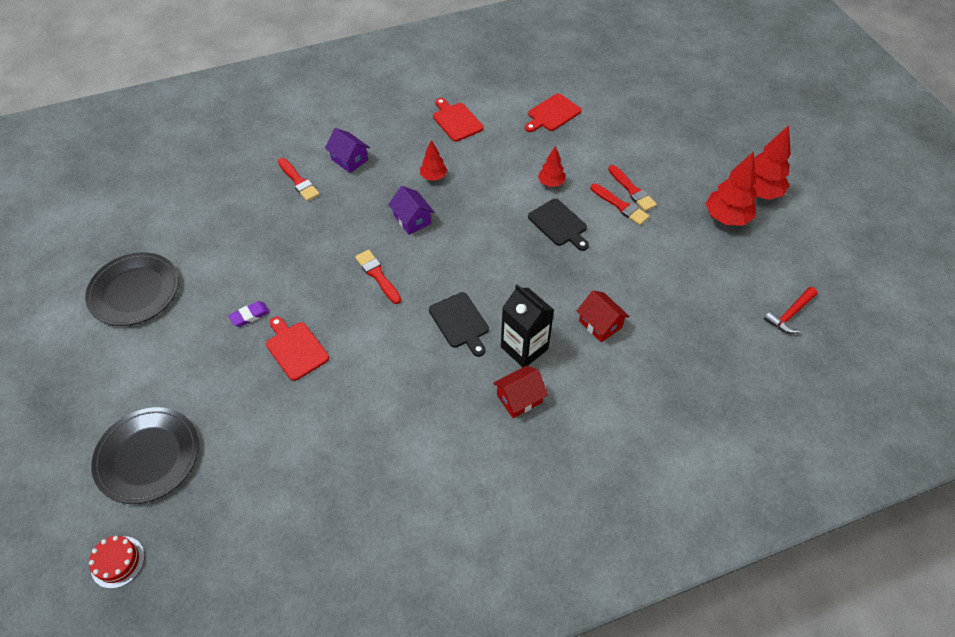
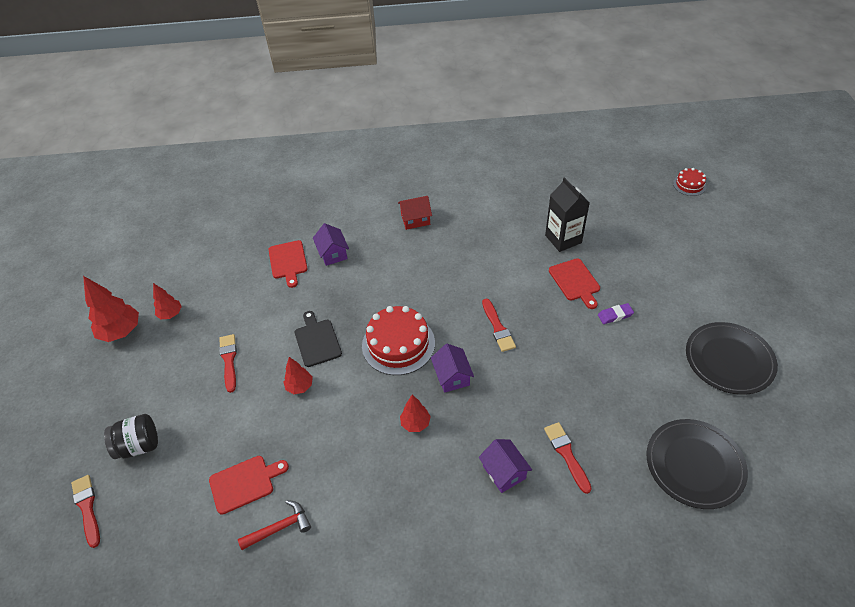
camera: 160 degrees left, 5 degrees down
black plate [91,407,199,504] -> black plate moved to [647,419,748,509]
black cutting board [429,292,489,357] -> none
red cutting board [433,98,484,142] -> red cutting board moved to [269,240,308,288]
black carton [501,284,554,367] -> black carton moved to [545,177,590,252]
red house [577,291,630,342] -> purple house [313,223,349,266]
red brush [591,183,649,225] -> red brush moved to [71,475,100,548]
red tree [706,151,757,225] -> red tree [153,283,182,319], size x0.58
red hammer [764,287,818,334] -> red hammer moved to [238,500,311,550]
none -> black jar [104,414,158,459]
none -> red cake [362,306,435,375]

